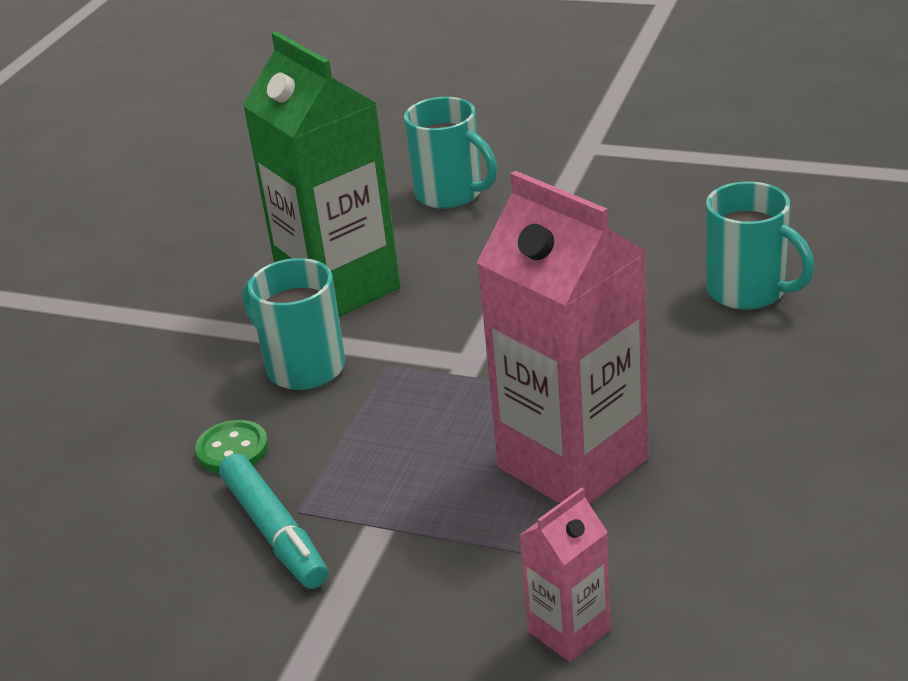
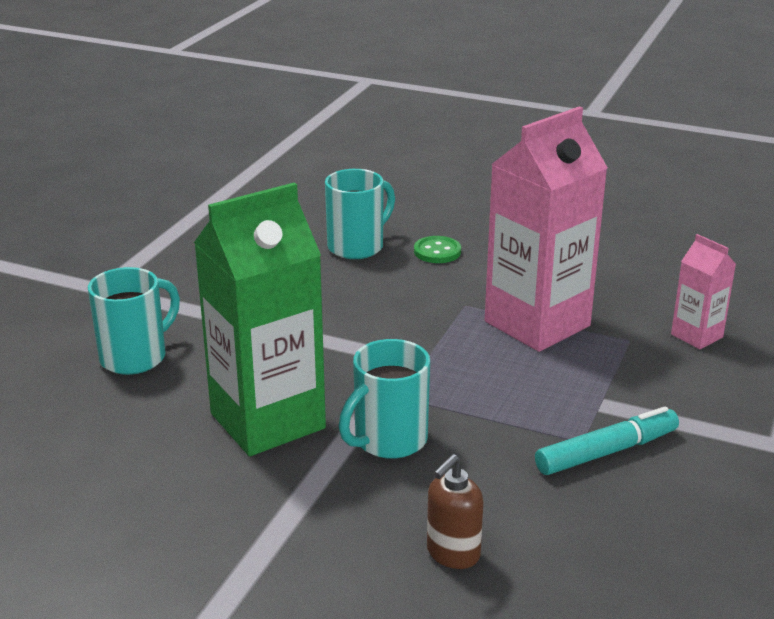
camera: 90 degrees left, 5 degrees down
green button [195,420,268,473] -> green button moved to [414,236,461,263]
none -> brown soap dispenser [427,454,483,569]

